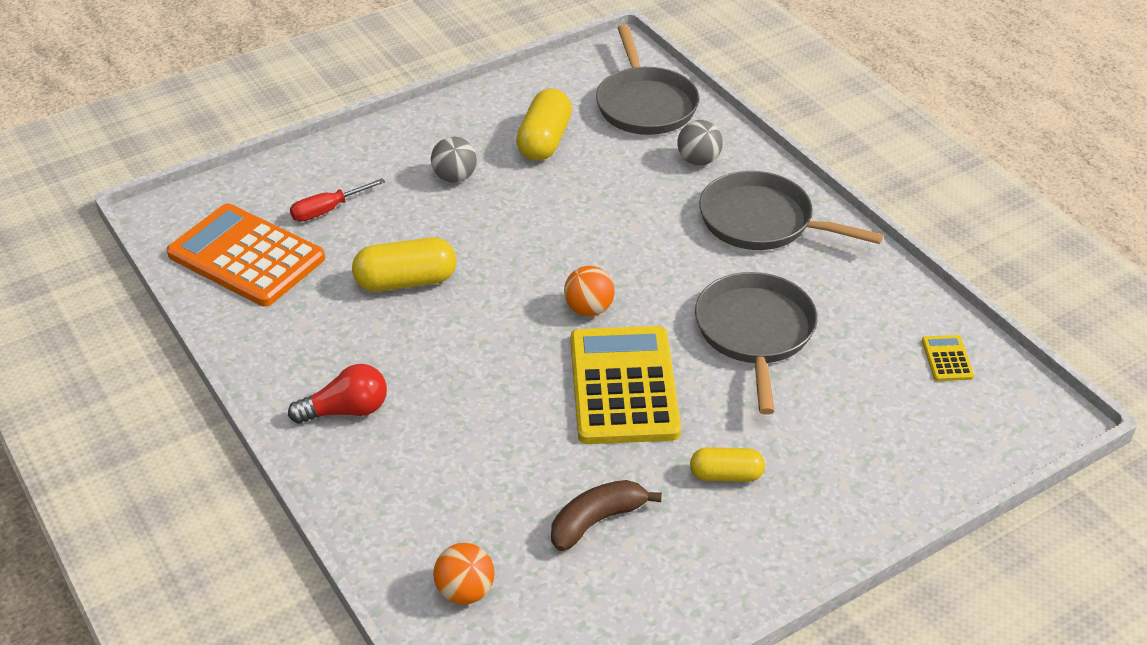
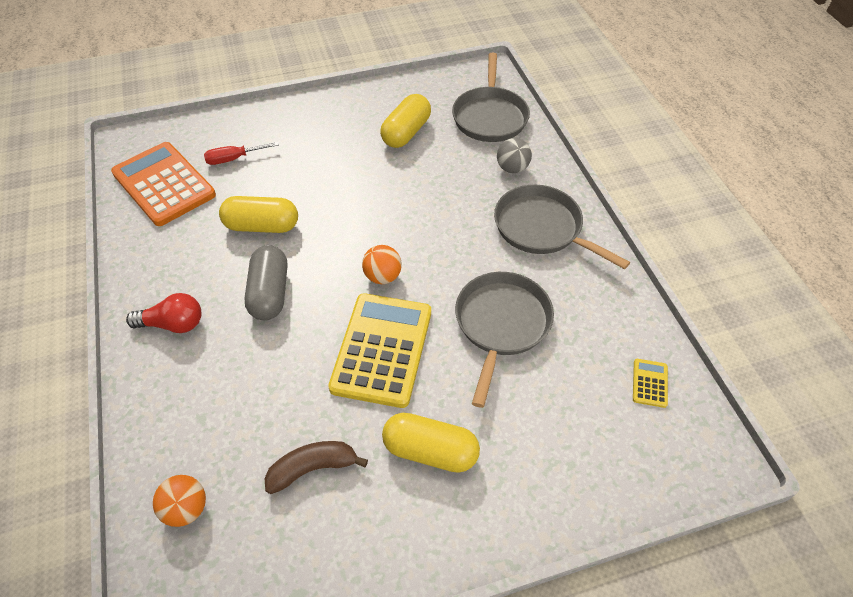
camera: 15 degrees right, 10 degrees up
grey ball [431,137,477,183] -> none
yellow capsule [690,447,765,482] -> yellow capsule [382,413,480,473], size x1.59
none -> grey capsule [244,245,287,320]

